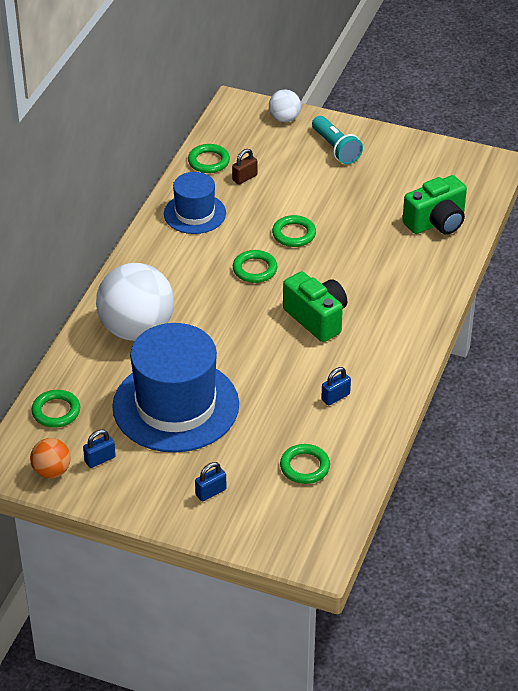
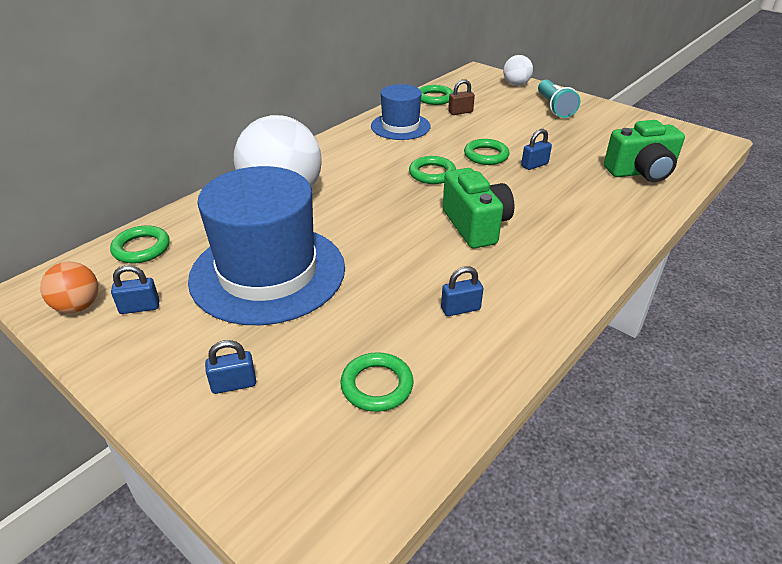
camera: 20 degrees right, 5 degrees down
none -> blue padlock [521,129,552,170]

